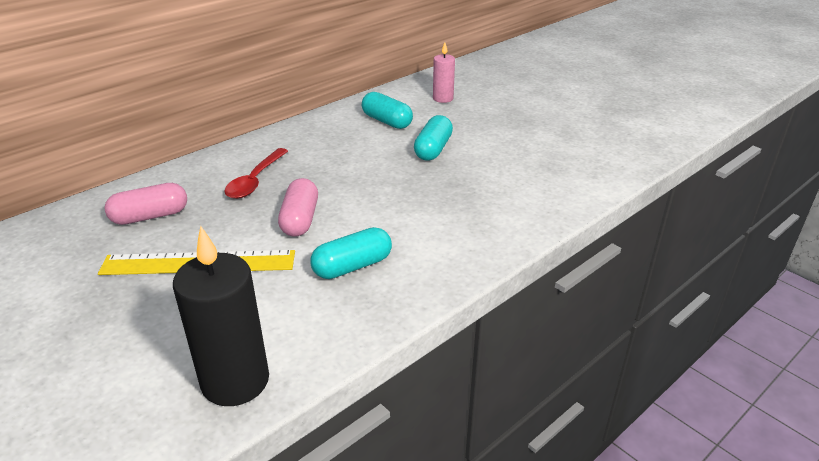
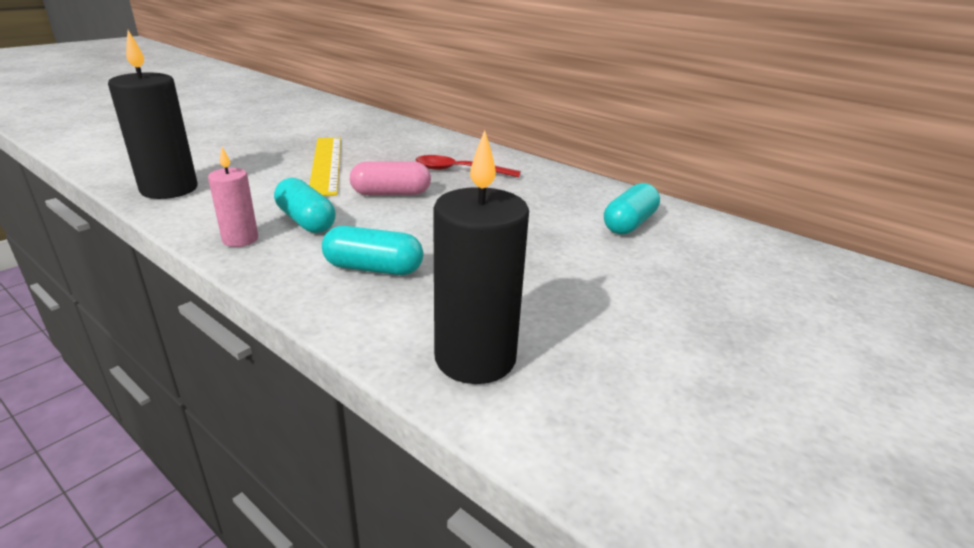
camera: 80 degrees right, 5 degrees down
pink capsule [104,183,187,225] -> none
turquoise capsule [414,115,453,161] -> turquoise capsule moved to [322,226,423,275]
pink candle [433,42,455,103] -> pink candle moved to [208,147,258,247]
none -> black candle [433,130,529,384]

